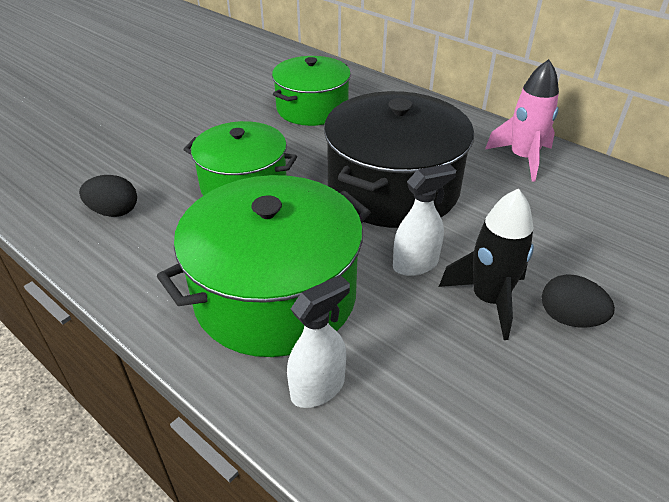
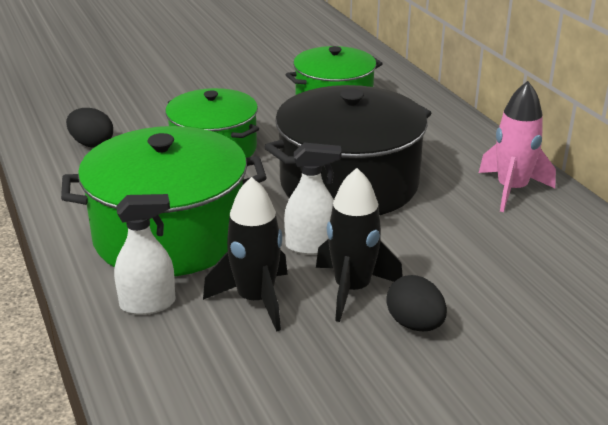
camera: 25 degrees right, 10 degrees down
none -> black rocket [203,177,288,332]

